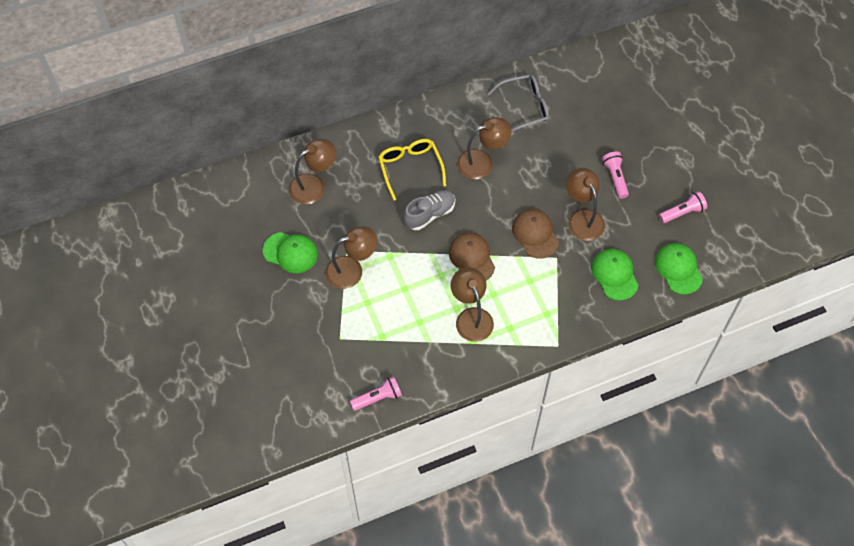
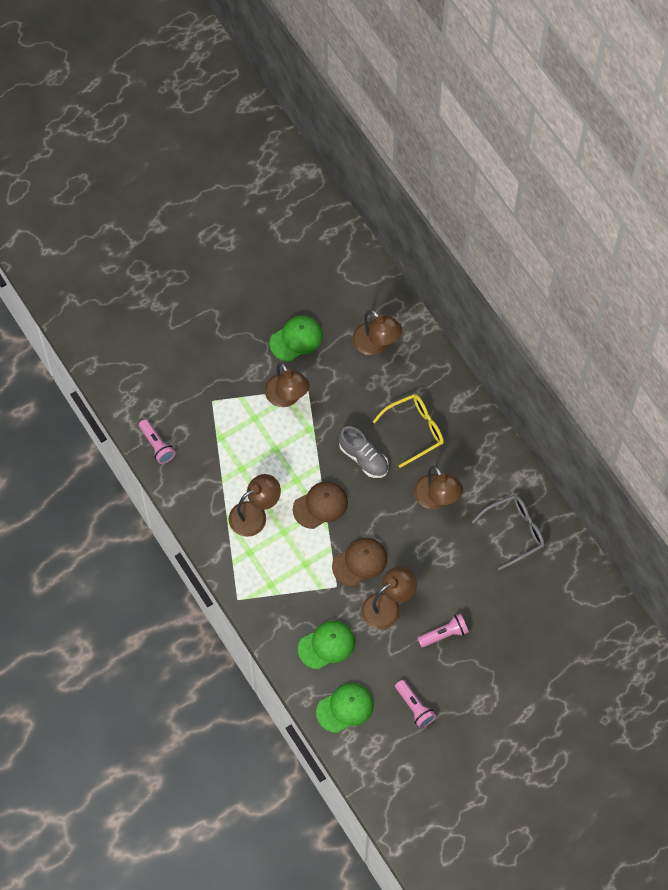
camera: 80 degrees right, 5 degrees up
green cap [263,232,318,273] -> green cap turned 135 degrees counterclockwise [269,315,322,361]
grey glasses [487,74,549,132] -> grey glasses turned 90 degrees counterclockwise [472,495,545,570]

